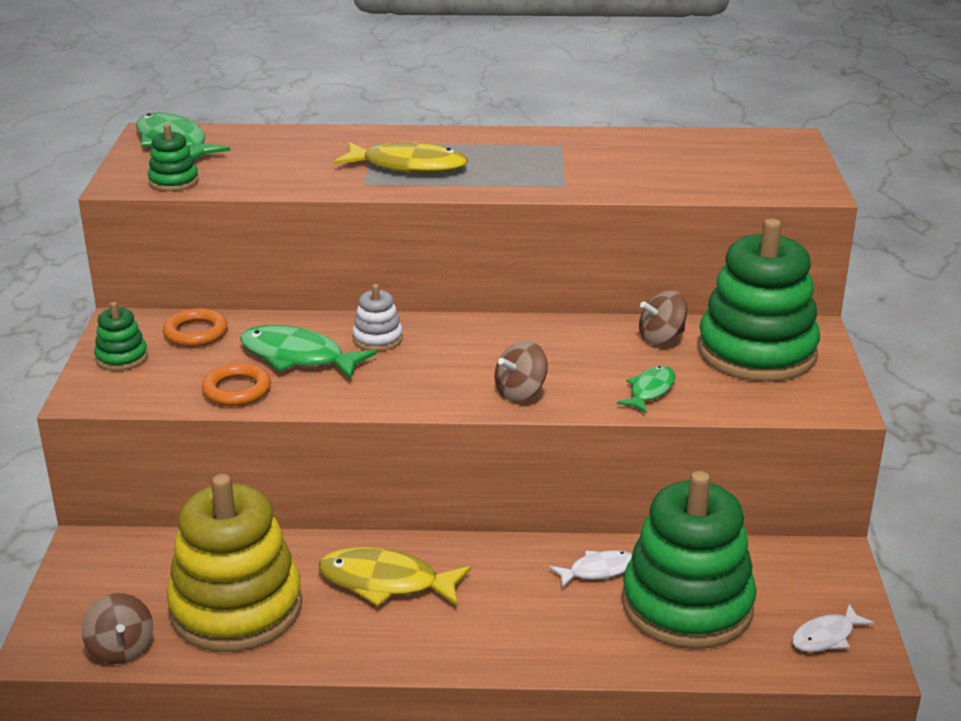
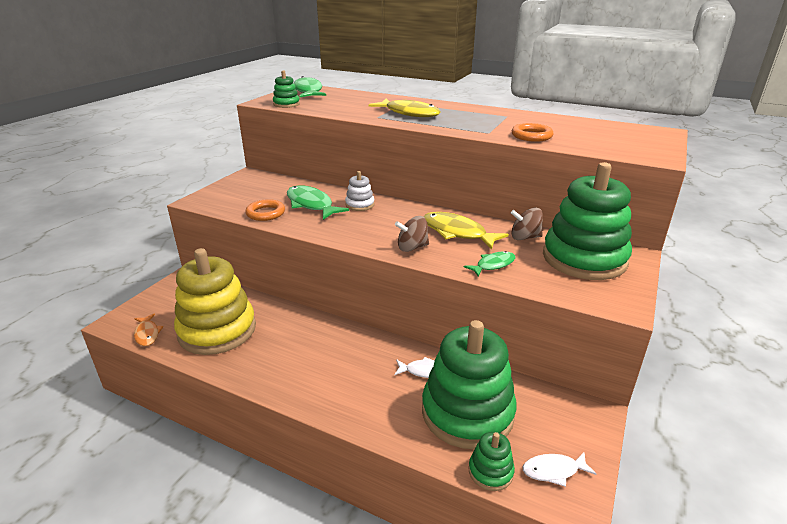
camera: 25 degrees right, 0 degrees up
brown spinning top [81,593,153,664] -> orange fish [134,313,163,346]
green stacking toy [94,302,148,371] -> green stacking toy moved to [469,432,515,491]
orange ring [163,308,228,347] -> orange ring moved to [512,123,553,142]
yellow fish [319,547,471,606] -> yellow fish moved to [423,212,509,250]

